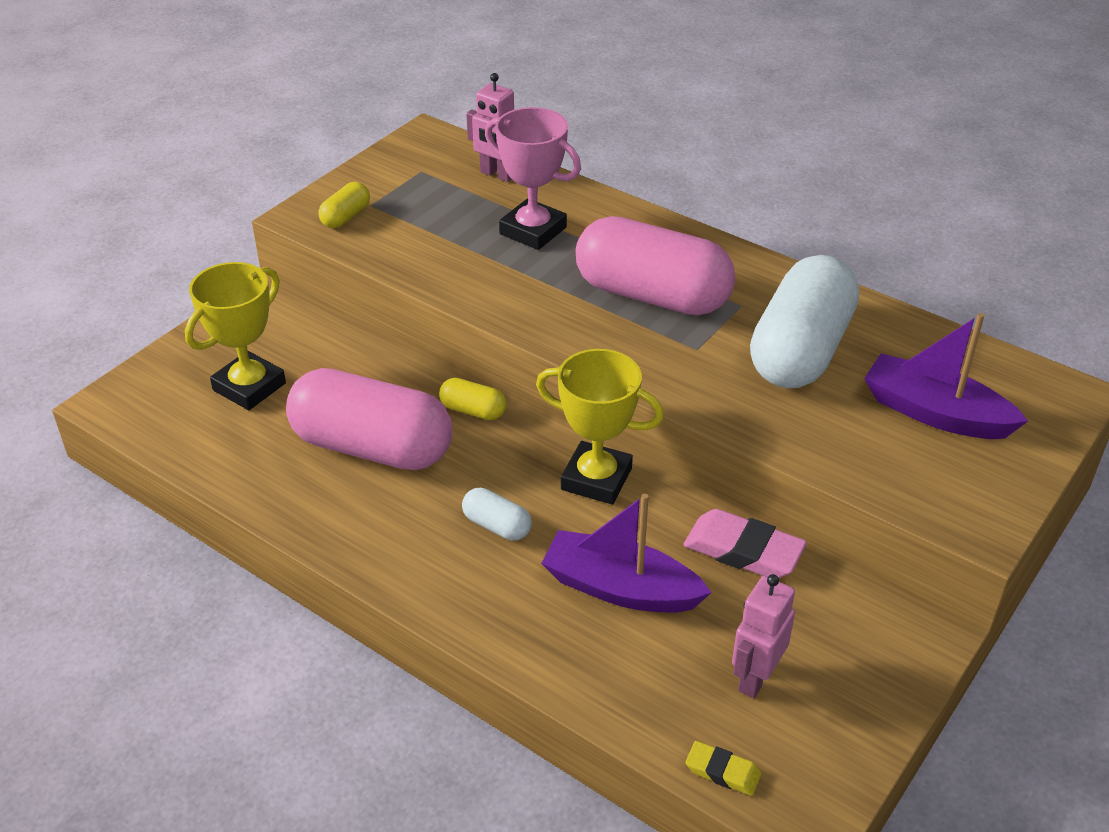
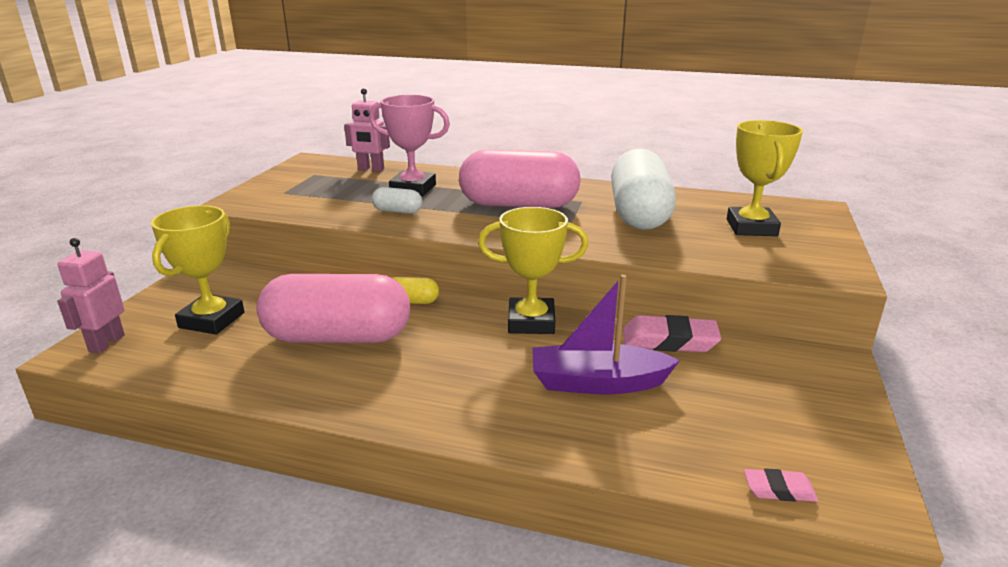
camera: 20 degrees left, 15 degrees down
yellow capsule [318,182,370,228] -> none
white capsule [462,488,532,541] -> white capsule moved to [372,187,422,214]
yellow eraser [686,741,761,796] -> pink eraser [744,468,818,502]
pink robot [732,574,795,698] -> pink robot moved to [57,238,125,354]
purple boat [864,313,1028,439] -> yellow trophy [727,120,803,236]

